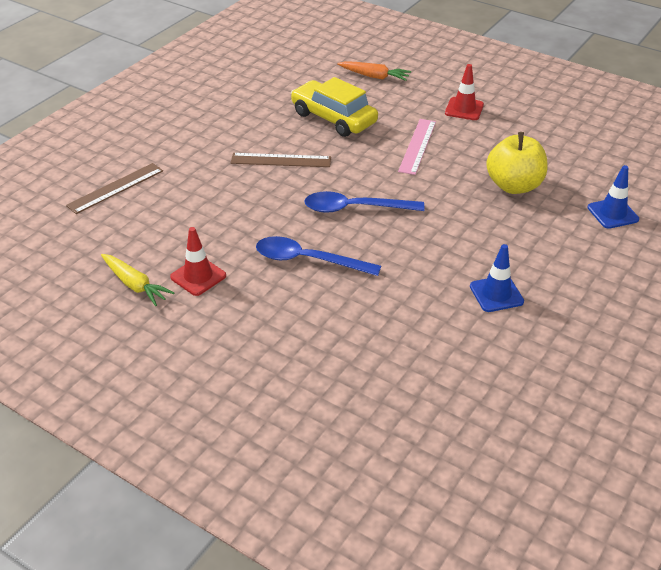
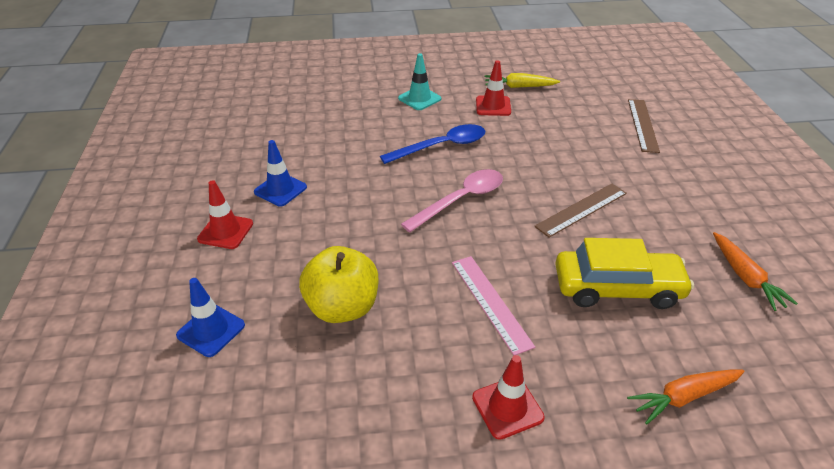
camera: 140 degrees right, 0 degrees up
blue spoon [304,191,425,213] -> pink spoon [401,169,503,232]
none -> red traffic cone [197,180,253,249]
none -> turquoise traffic cone [398,53,441,110]
none -> orange carrot [713,232,798,311]

